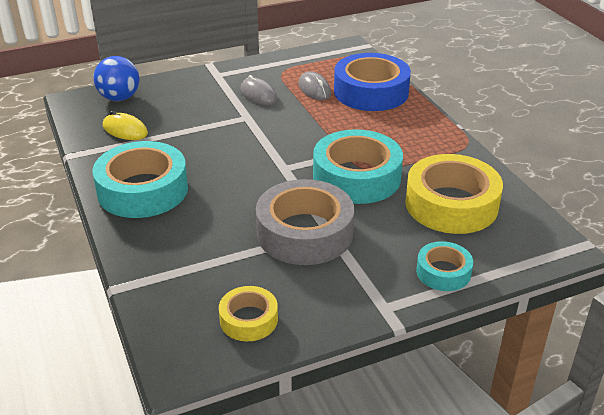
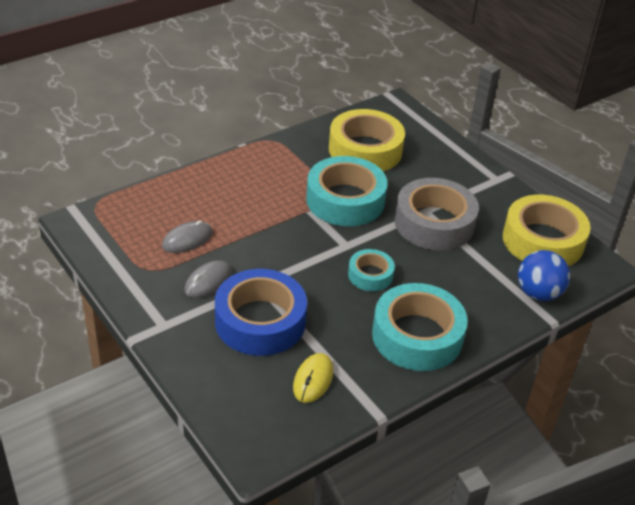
camera: 105 degrees left, 5 degrees up
blue ball [94,56,139,101] -> blue ball moved to [518,250,570,301]
yellow tape [219,286,278,341] -> yellow tape [503,195,591,266], size x1.89
blue tape [334,53,411,111] -> blue tape moved to [215,269,307,356]
turquoise tape [416,241,473,291] -> turquoise tape moved to [348,249,395,291]

